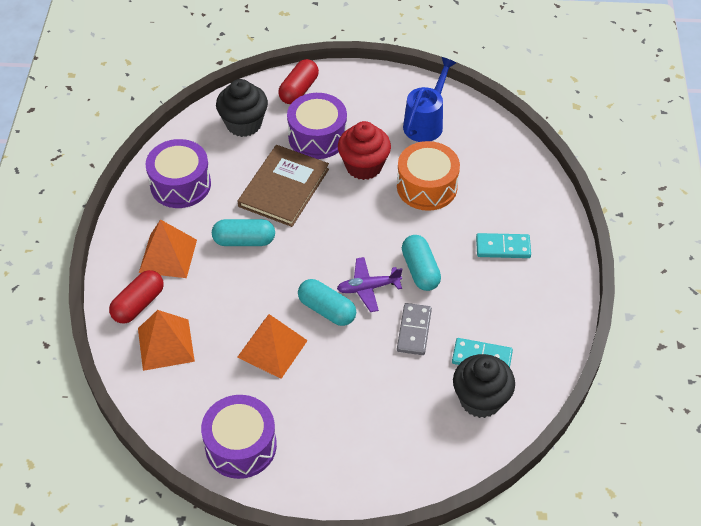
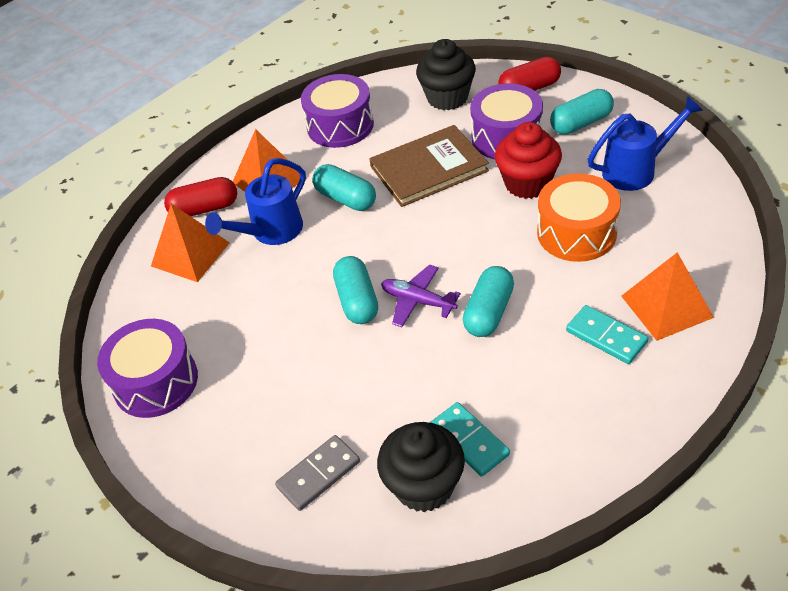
camera: 45 degrees right, 5 degrees down
orange pyramid [238,314,308,379] -> orange pyramid moved to [621,252,714,341]
grey domino [397,303,432,355] -> grey domino moved to [275,435,360,511]
none -> blue watering can [205,158,306,245]
none -> turquoise capsule [550,89,614,134]

